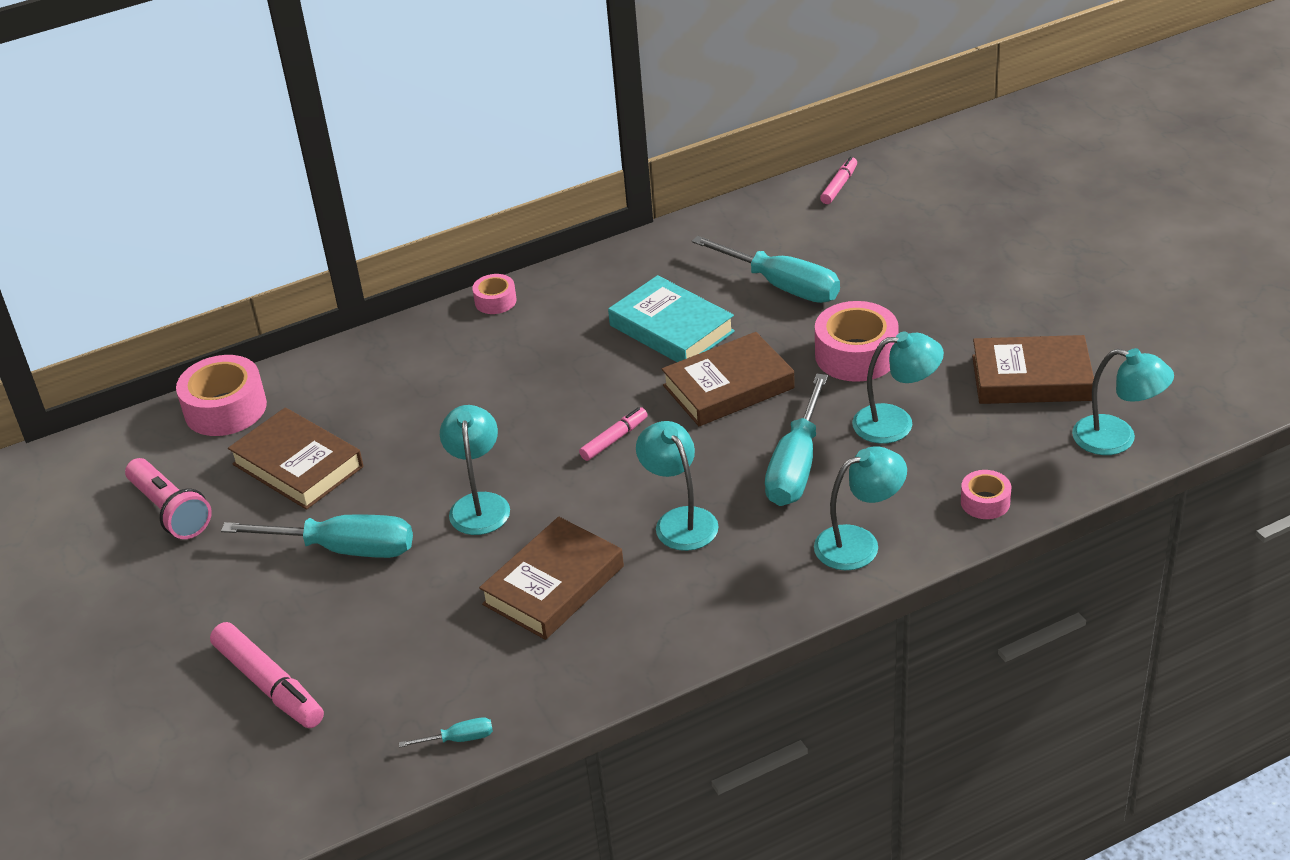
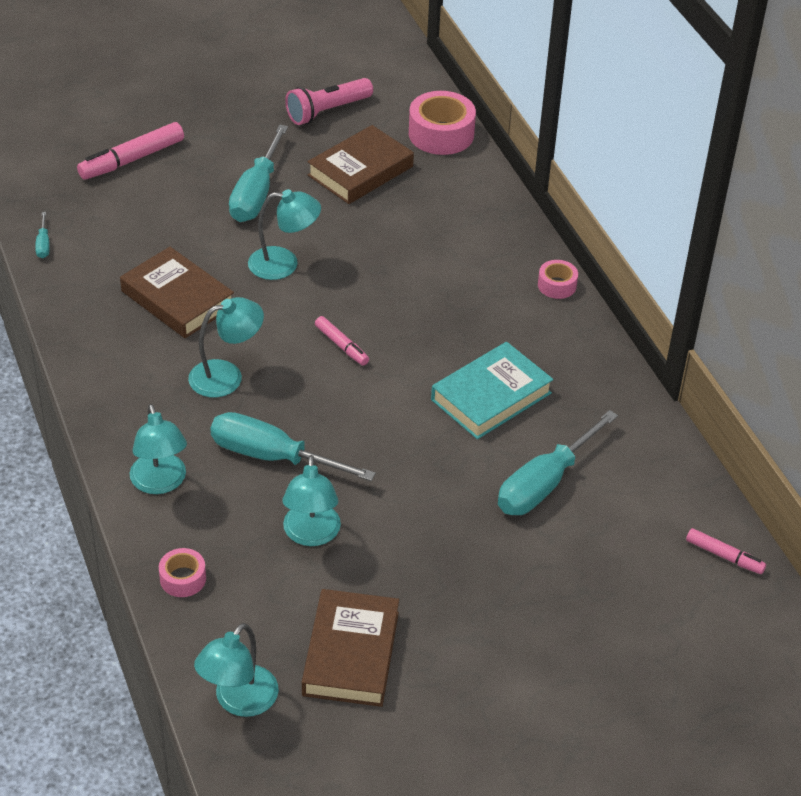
camera: 90 degrees right, 5 degrees up
brown book [662,332,795,426] -> none
pink tape [815,301,899,382] -> none

